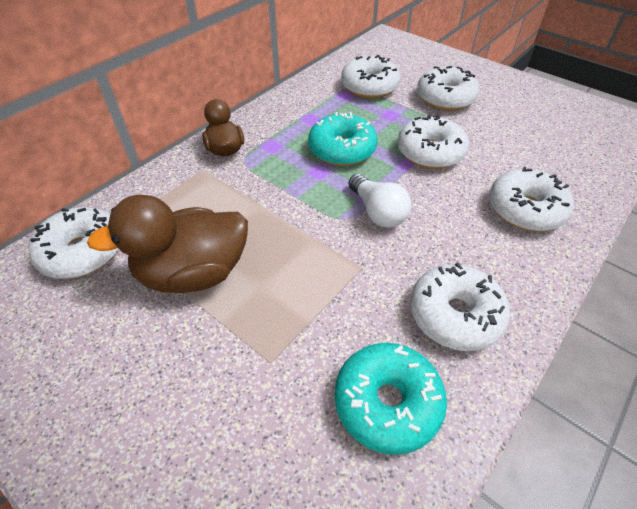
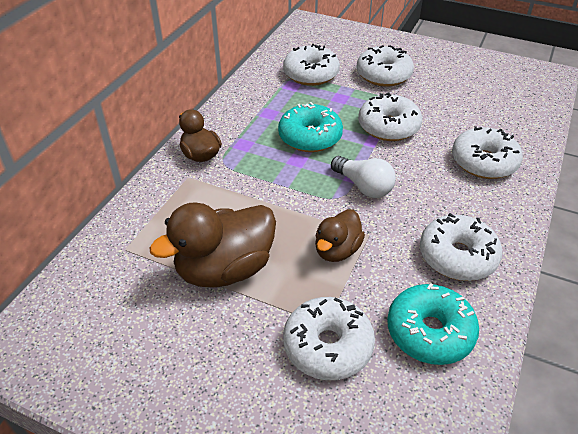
camera: 15 degrees left, 5 degrees down
white donut [28,207,118,279] -> white donut moved to [283,297,375,380]
none -> brown duck [315,209,365,262]

